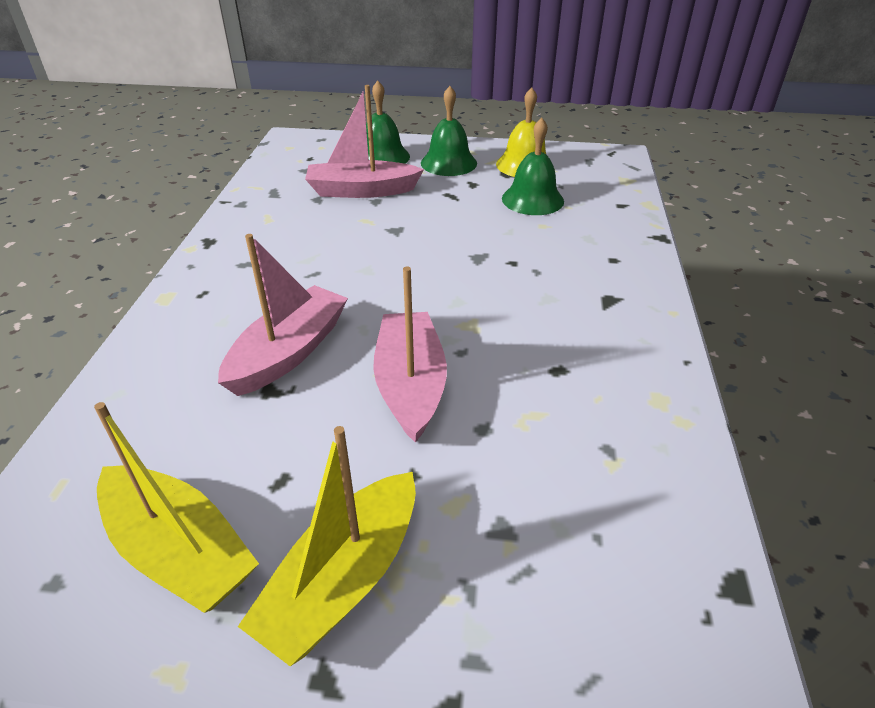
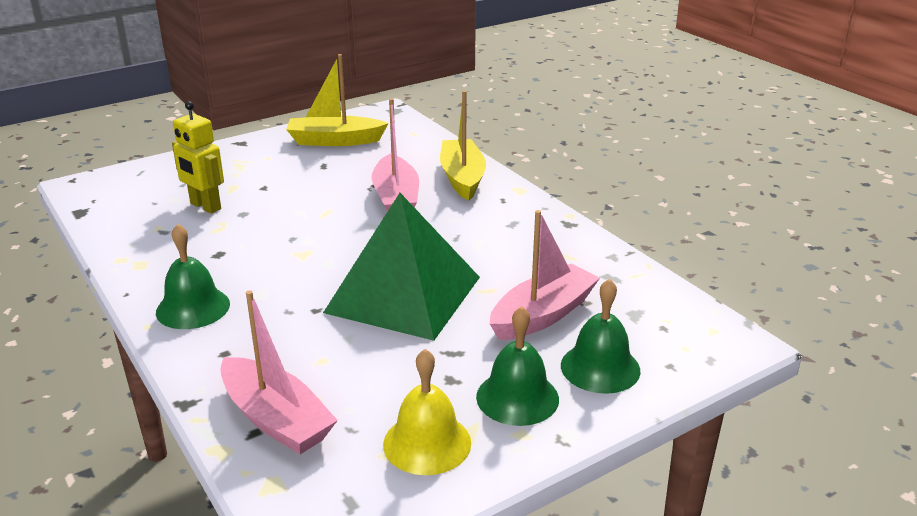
camera: 140 degrees right, 10 degrees down
yellow boat [238,426,416,666] -> yellow boat moved to [440,90,486,201]
pink boat [373,267,447,443] -> pink boat moved to [220,290,338,454]
green bell [502,118,564,215] -> green bell moved to [156,224,230,329]
none -> yellow robot [172,101,224,213]
none -> green pyramid [323,193,480,341]

